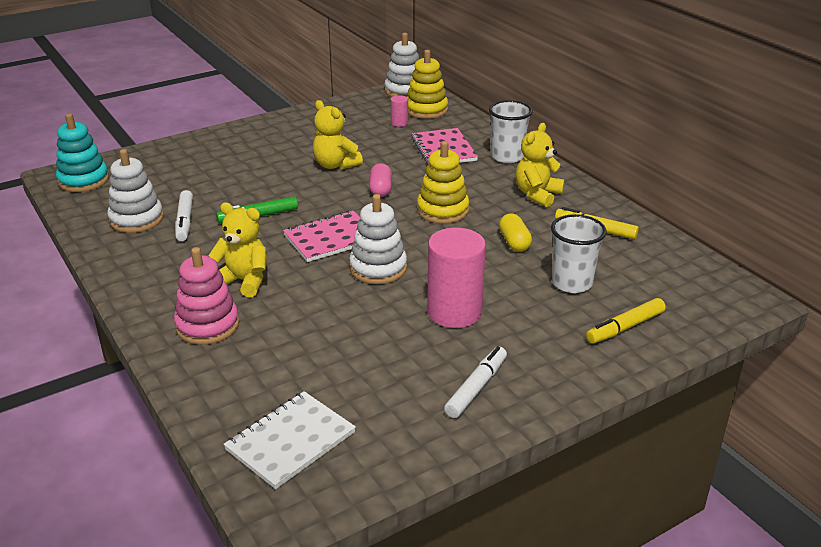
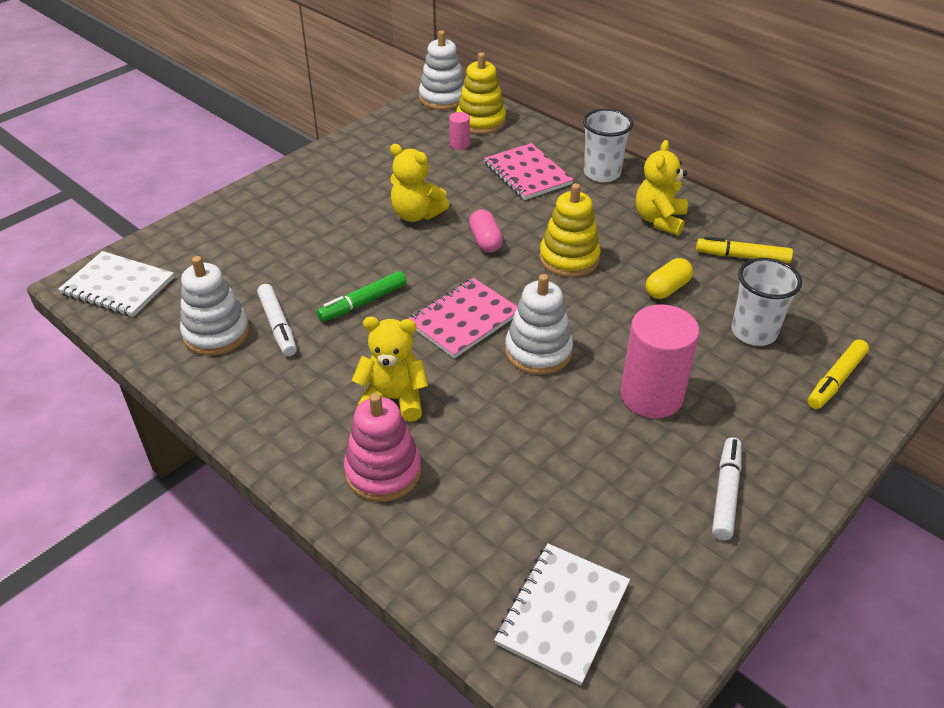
camera: 15 degrees left, 10 degrees up
turquoise stacking toy [56,114,109,192] -> white notebook [58,251,174,317]
yellow capsule [499,213,532,252] -> yellow capsule turned 75 degrees clockwise [646,258,693,299]

